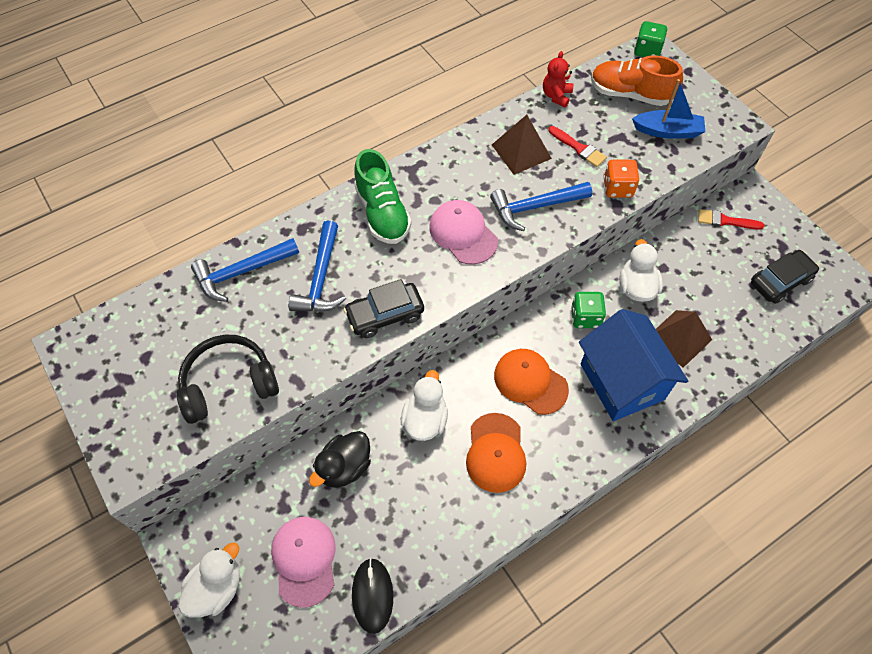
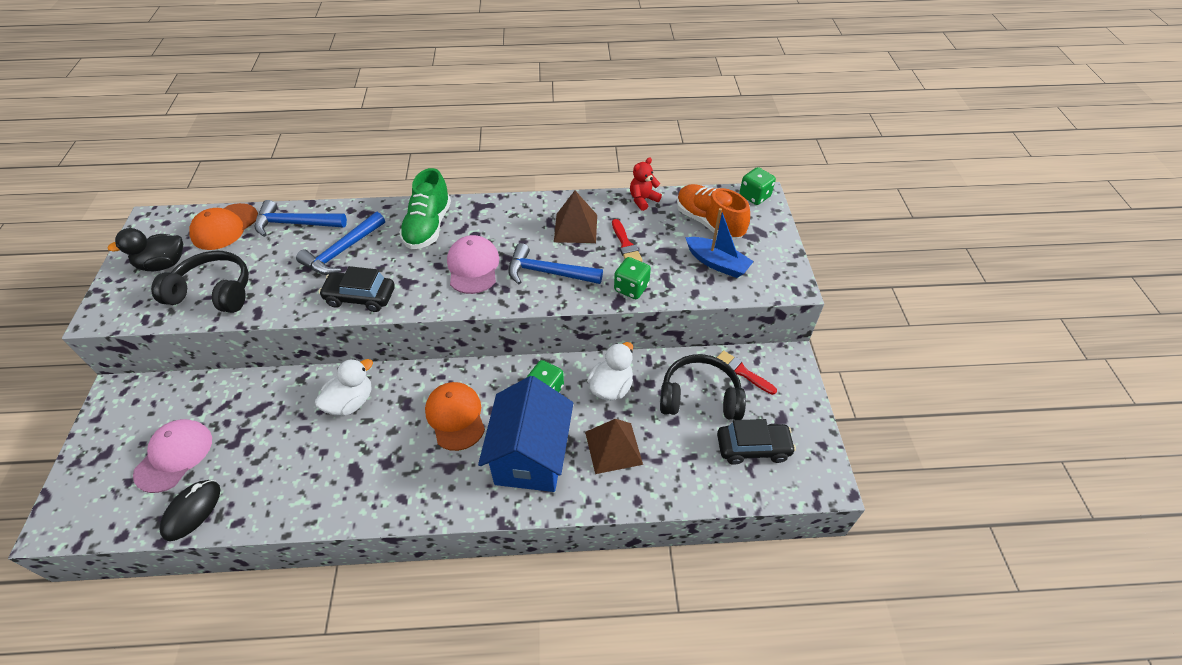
camera: 30 degrees right, 10 degrees down
white duck [179,542,240,618] -> none
black duck [309,431,371,488] -> black duck moved to [107,228,183,271]
orange cap [466,413,526,493] -> orange cap moved to [189,203,258,250]
orange dice [604,160,639,198] -> green dice [614,257,651,299]
none -> black headphones [660,354,746,420]

